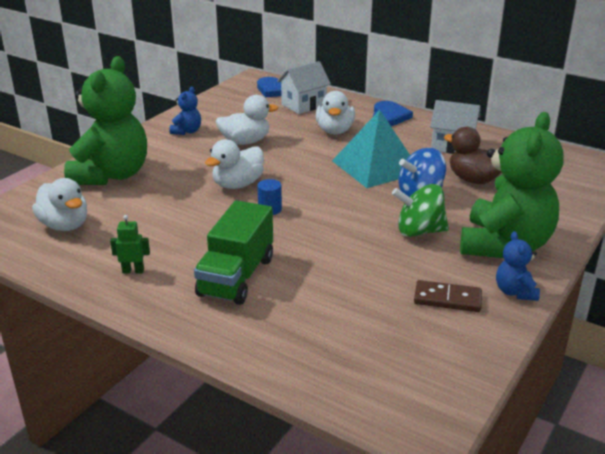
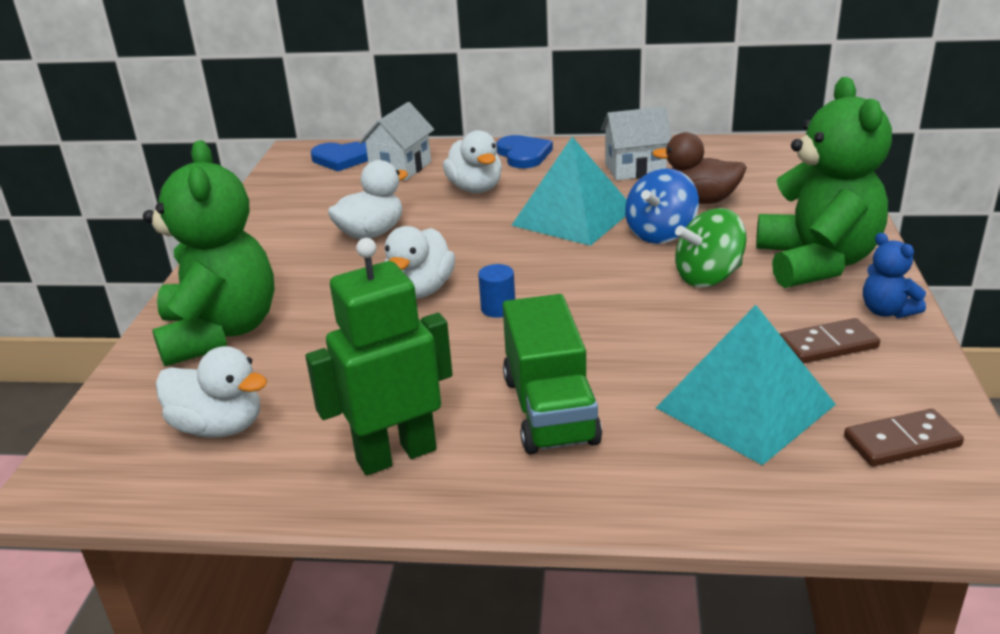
camera: 25 degrees left, 0 degrees up
green robot [110,215,150,273] -> green robot [306,238,453,475], size x2.30
blue teddy bear [169,87,201,135] -> none
none -> turquoise pyramid [656,305,836,465]
none -> brown domino [844,409,964,466]

